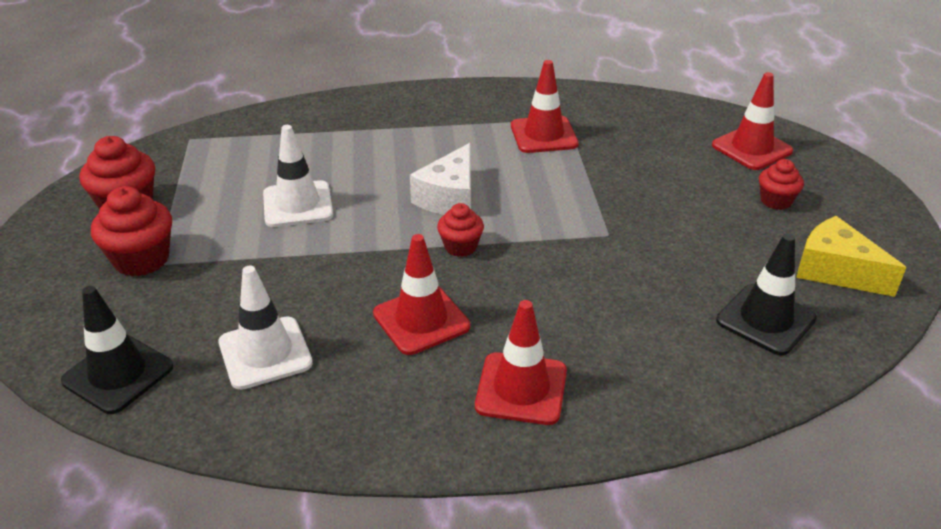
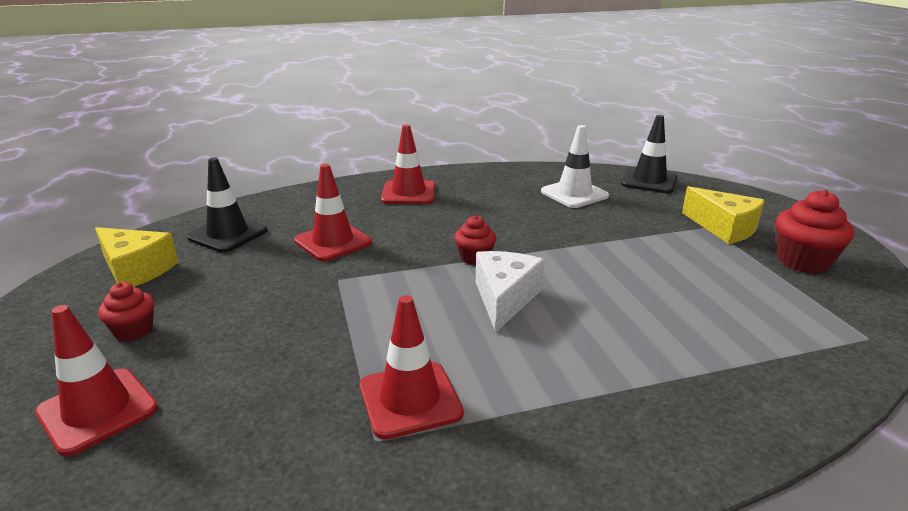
camera: 170 degrees right, 10 degrees down
red cupcake [91,186,172,277] -> yellow cheese [682,186,765,244]
white traffic cone [263,125,333,227] -> none
red traffic cone [373,234,470,355] -> red traffic cone moved to [294,164,372,262]

